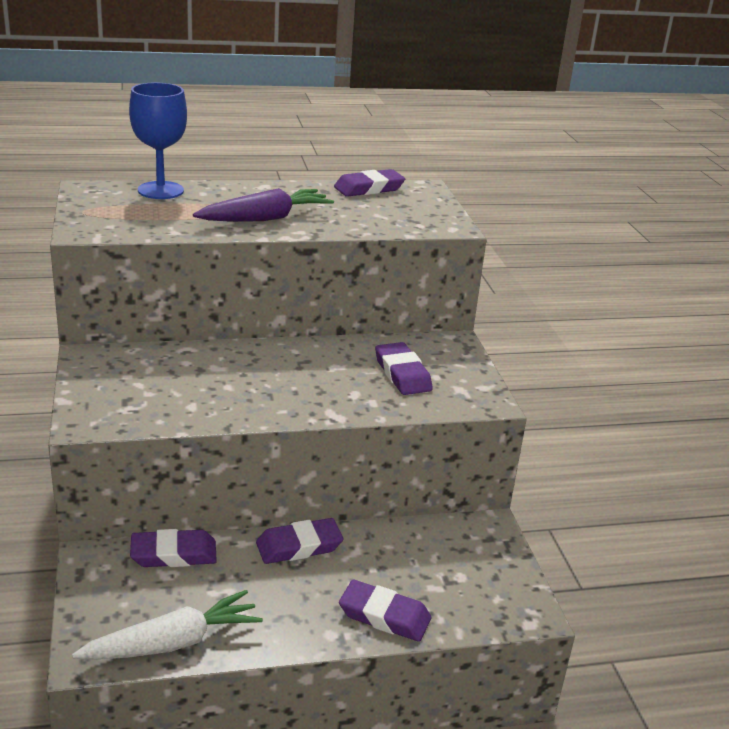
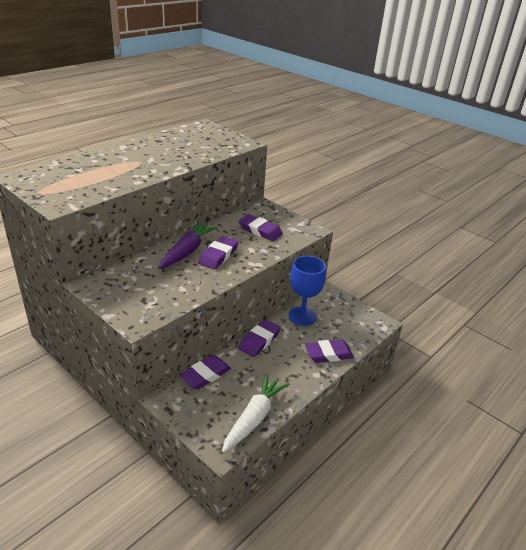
camera: 35 degrees left, 5 degrees up
blue goblet [129,83,187,199] -> blue goblet moved to [288,256,326,326]
purple carrot [193,188,334,222] -> purple carrot moved to [159,221,217,269]
purple eraser [334,169,405,197] -> purple eraser moved to [198,236,239,269]

